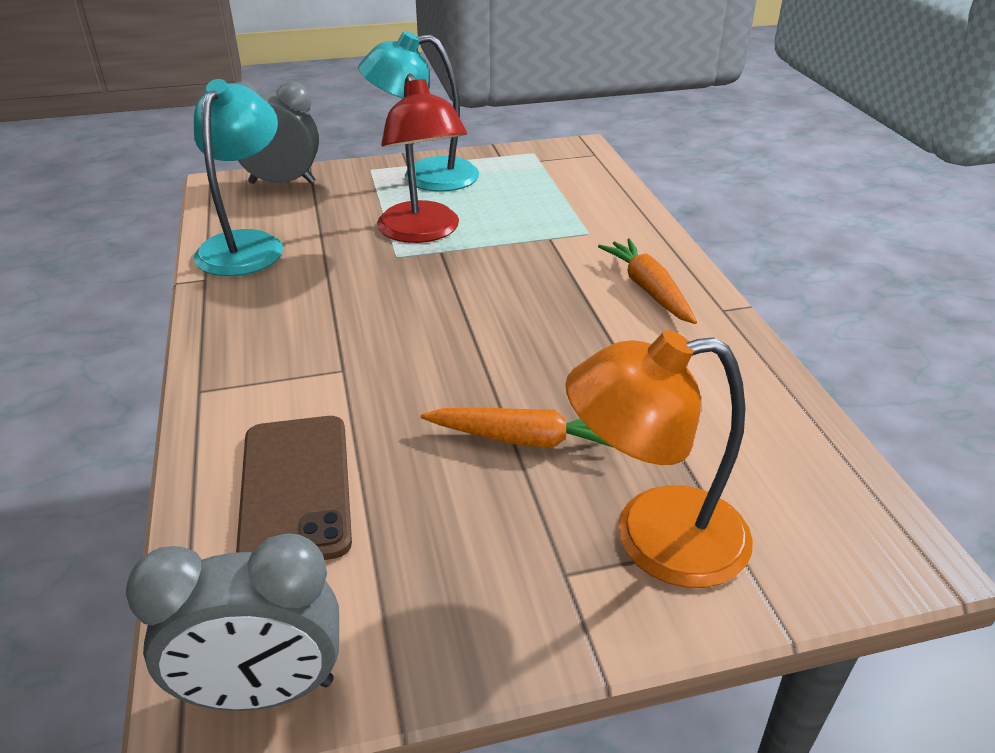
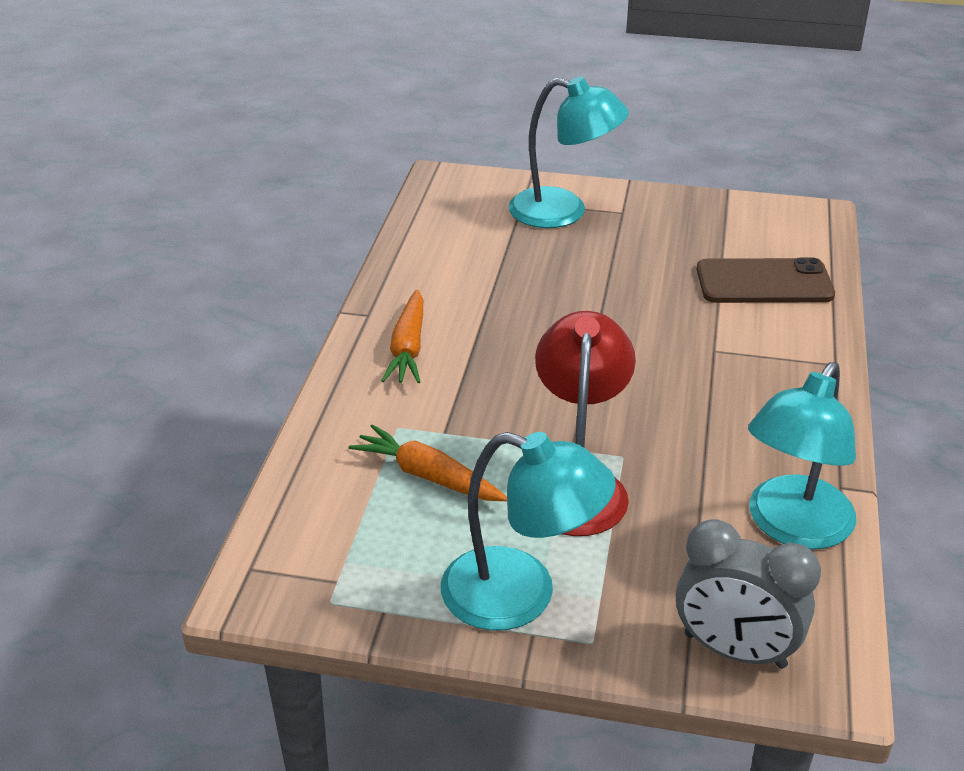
camera: 155 degrees left, 0 degrees up
grey clock [126,533,339,711] -> none
brown phone [236,416,352,560] -> brown phone turned 75 degrees clockwise [697,258,835,303]
orange carrot [420,407,614,448] -> orange carrot moved to [349,424,507,501]
orange lamp [565,330,753,588] -> turquoise lamp [509,76,629,228]

